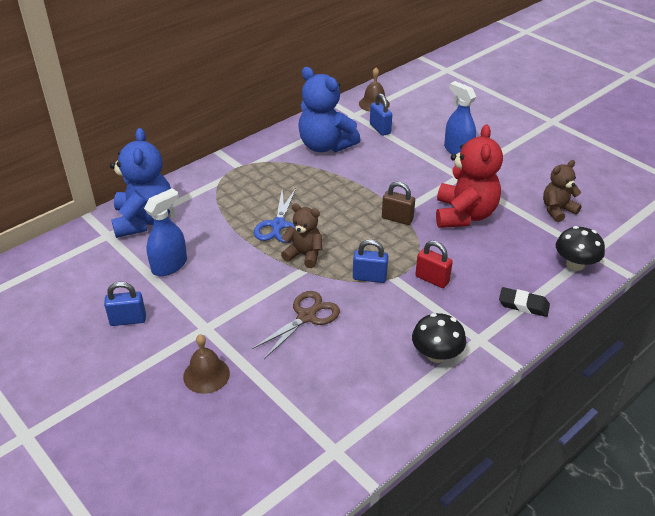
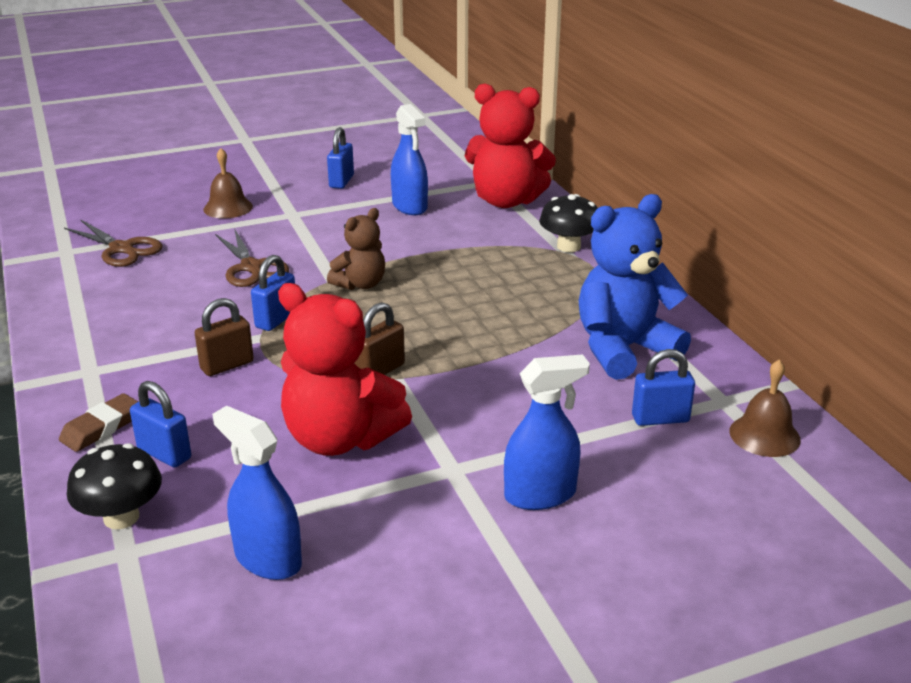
camera: 110 degrees right, 10 degrees down
blue teddy bear [110,128,171,238] -> red teddy bear [465,84,556,208]
blue scissors [254,189,296,243] -> none
black mushroom [412,313,466,363] -> black mushroom moved to [539,194,598,252]
red padlock [415,241,453,288] -> brown padlock [195,298,254,376]
black eraser [499,287,550,317] -> brown eraser [59,393,138,452]
brown teddy bear [543,160,582,222] -> blue spray bottle [212,406,302,580]
none -> brown scissors [64,220,163,267]
none -> blue padlock [130,381,191,468]

